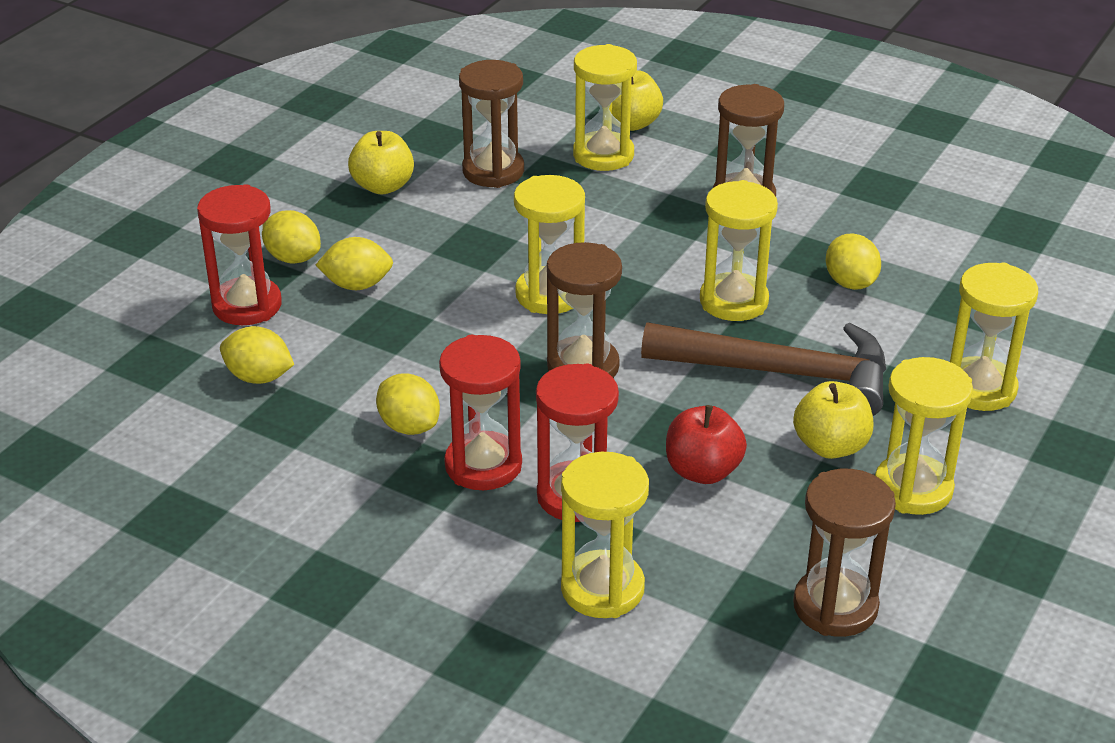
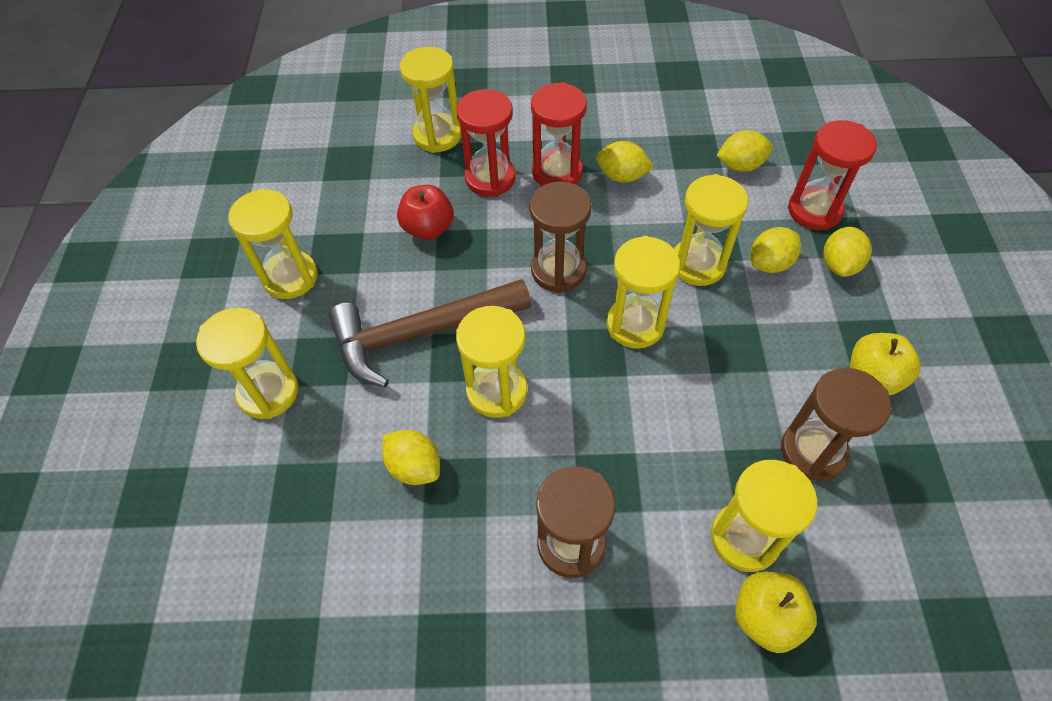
camera: 150 degrees right, 20 degrees up
yellow lemon [262,210,321,263] -> yellow lemon turned 75 degrees counterclockwise [823,227,872,277]
yellow apple [793,381,874,459] -> none
brown hourglass [793,469,896,637] -> none
none -> yellow hourglass [674,174,748,286]

